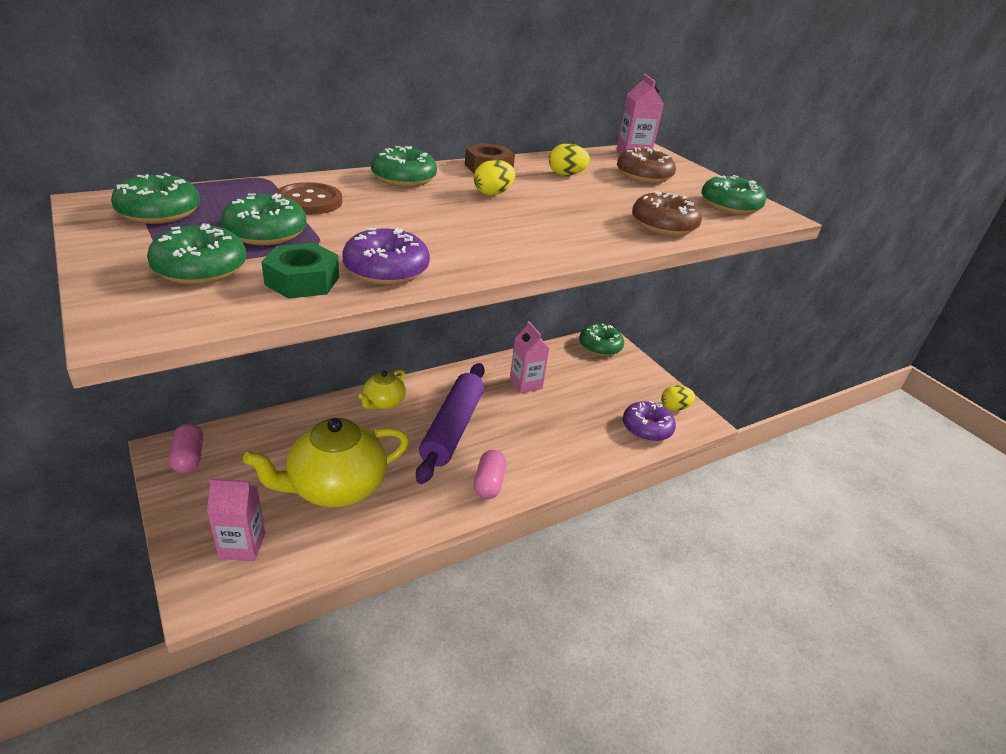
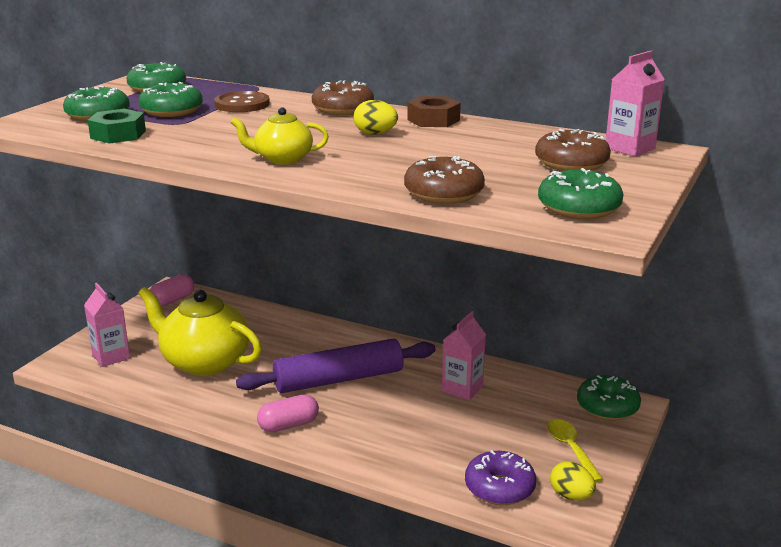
camera: 60 degrees right, 10 degrees down
purple donut [342,228,430,285] -> none
yellow teapot [358,370,406,410] -> yellow teapot moved to [231,107,329,165]
green donut [371,146,437,187] -> brown donut [312,80,374,115]
yellow egg [549,144,590,176] -> none
none -> yellow spoon [547,419,603,483]

